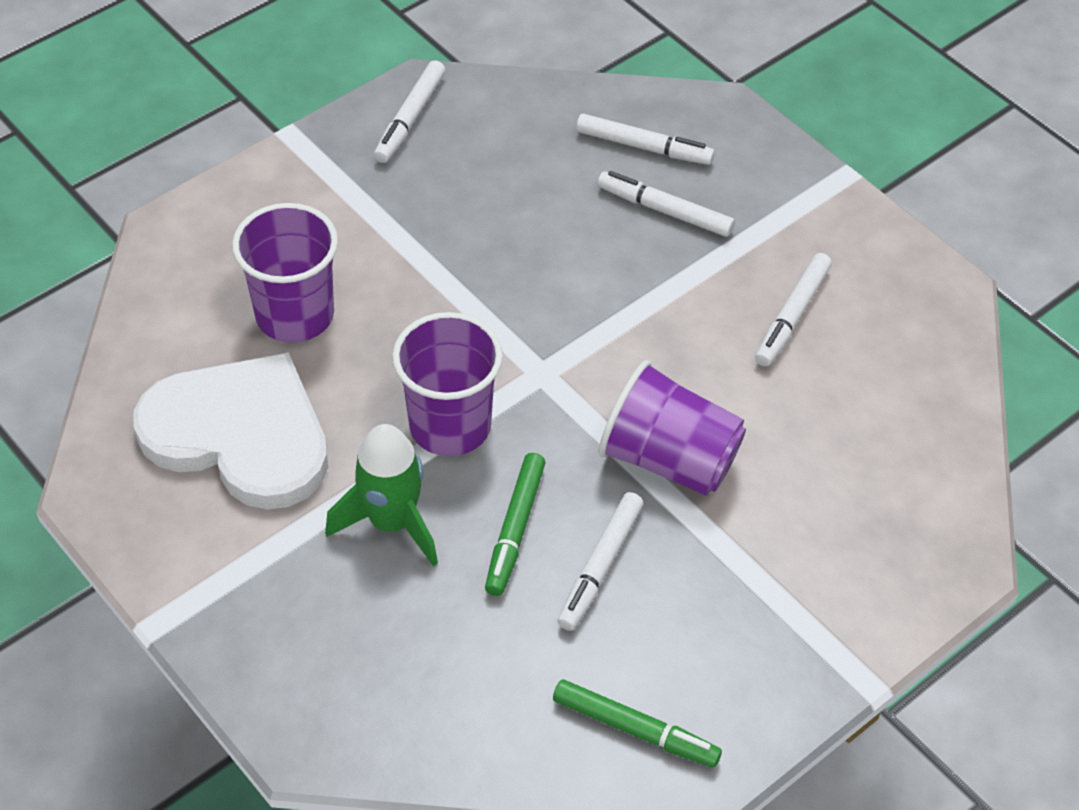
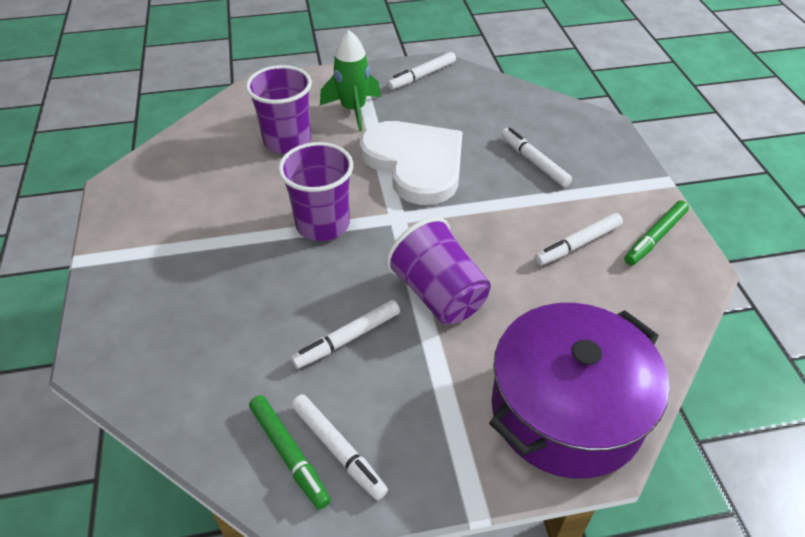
camera: 30 degrees right, 5 degrees down
white heart [133,352,328,510] -> white heart moved to [360,121,463,205]
green rocket [325,424,438,567] -> green rocket moved to [320,30,381,132]
green marker [485,453,545,596] -> green marker moved to [624,201,689,265]
white marker [576,114,715,165] -> white marker moved to [291,394,388,500]
none -> purple pot [489,303,669,479]

